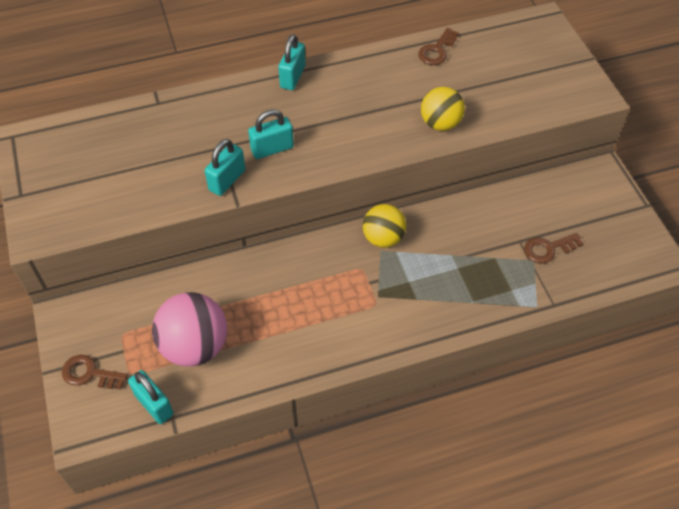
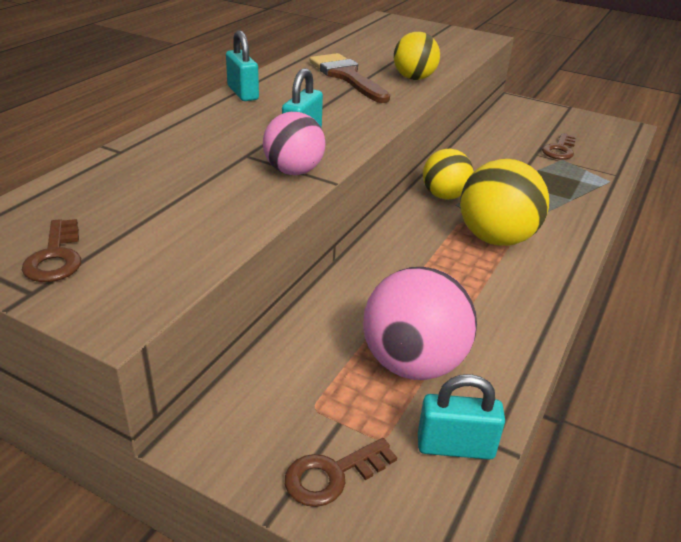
camera: 45 degrees left, 20 degrees down
turquoise padlock [205,139,245,196] -> pink ball [263,112,325,175]
brown key [418,28,459,65] -> brown key moved to [22,219,81,282]
none -> brown brush [309,53,390,103]
none -> yellow ball [460,159,549,246]

